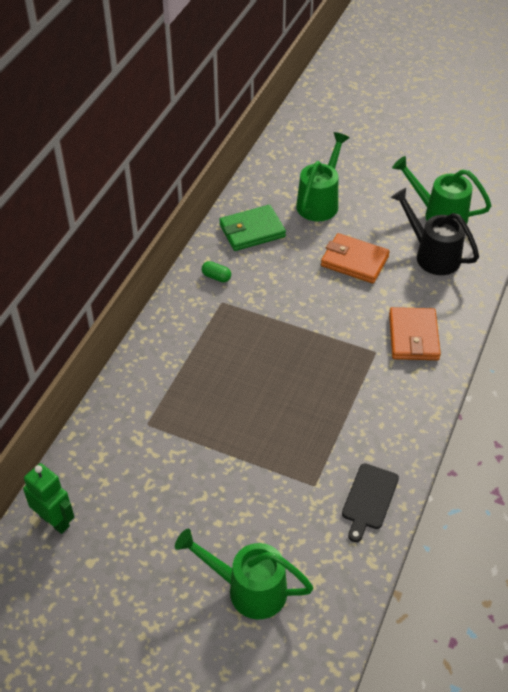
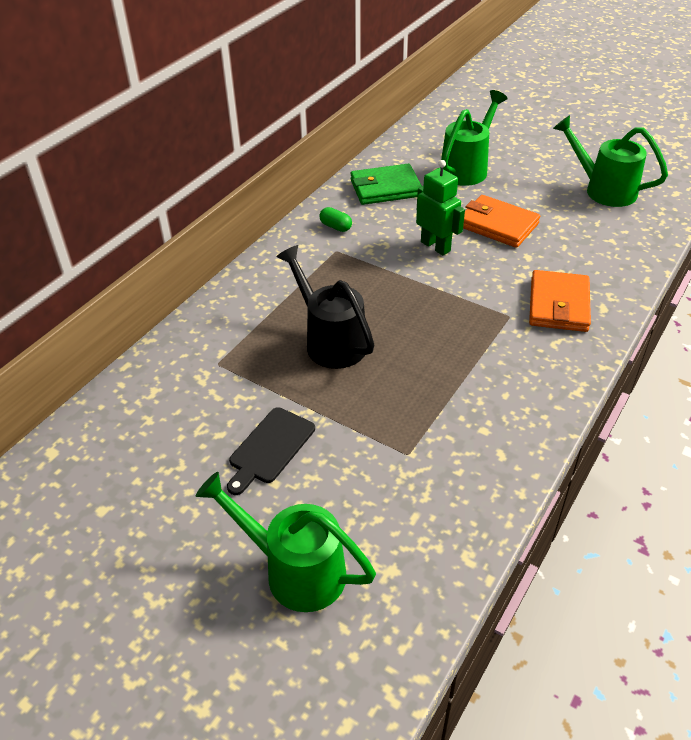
camera: 10 degrees right, 5 degrees down
green robot [23,463,75,534] -> green robot moved to [416,160,465,255]
black cutting board [342,463,399,542] -> black cutting board moved to [227,407,315,495]
black watering can [391,188,479,275] -> black watering can moved to [276,245,374,369]

